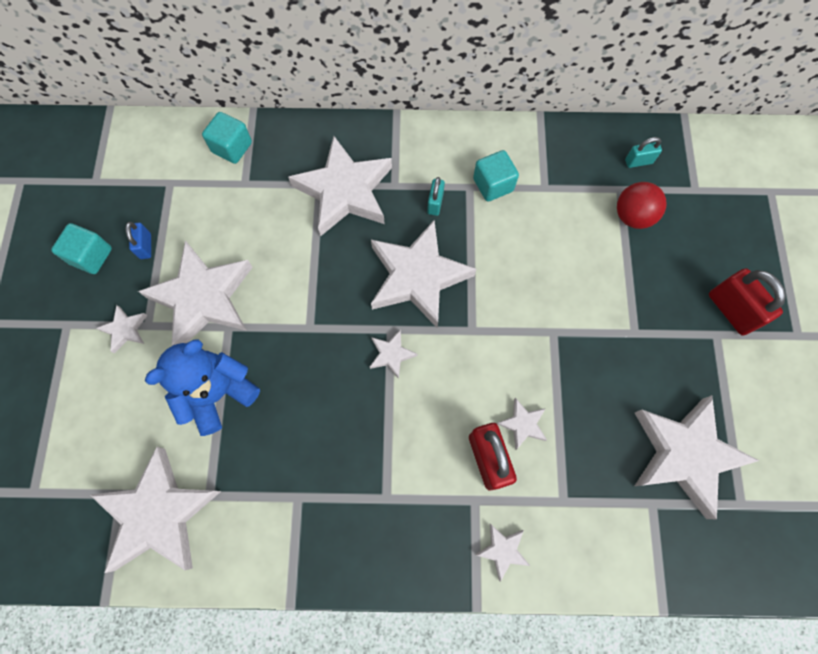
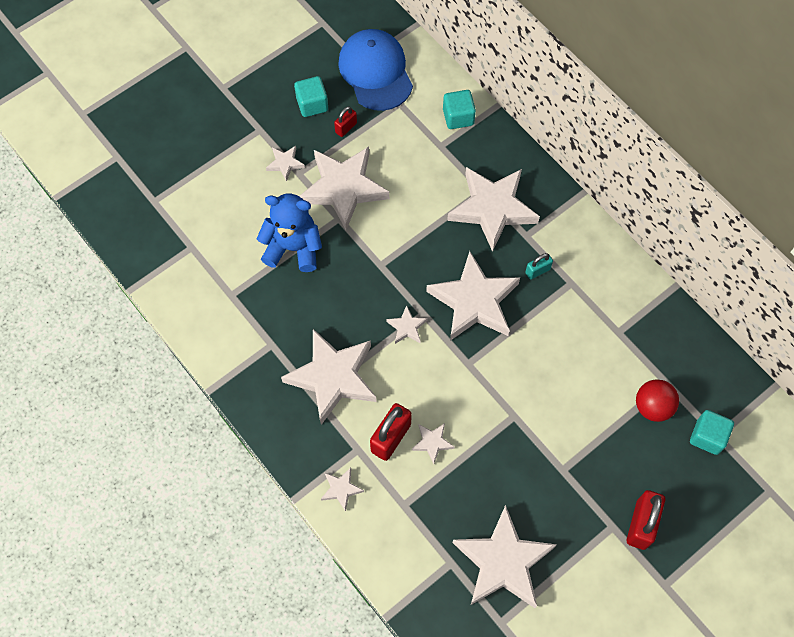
camera: 50 degrees right, 5 degrees down
white star [90,447,221,573] -> white star moved to [281,329,377,425]
blue padlock [125,222,151,259] -> red padlock [334,106,357,137]
turquoise cube [473,150,519,202] -> turquoise cube moved to [690,410,734,455]
turquoise padlock [625,137,662,168] -> none
none -> blue cap [338,29,413,111]

